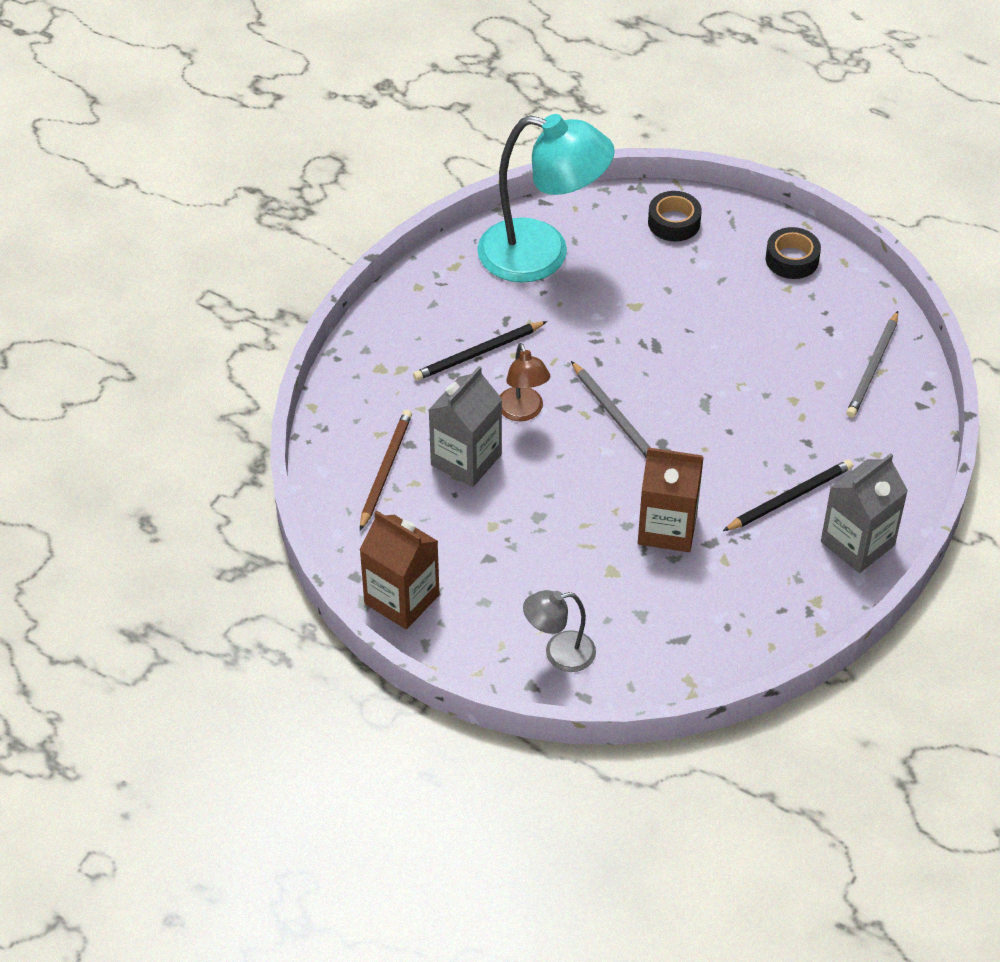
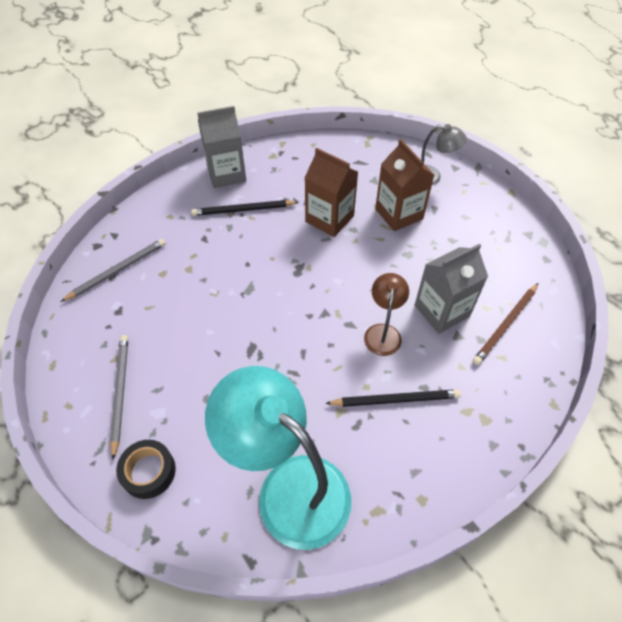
camera: 155 degrees left, 5 degrees up
brown carton [360,510,440,630] -> brown carton moved to [375,139,434,231]
grey pencil [571,361,651,457] -> grey pencil moved to [110,335,128,460]
black tape [766,227,821,279] -> none

